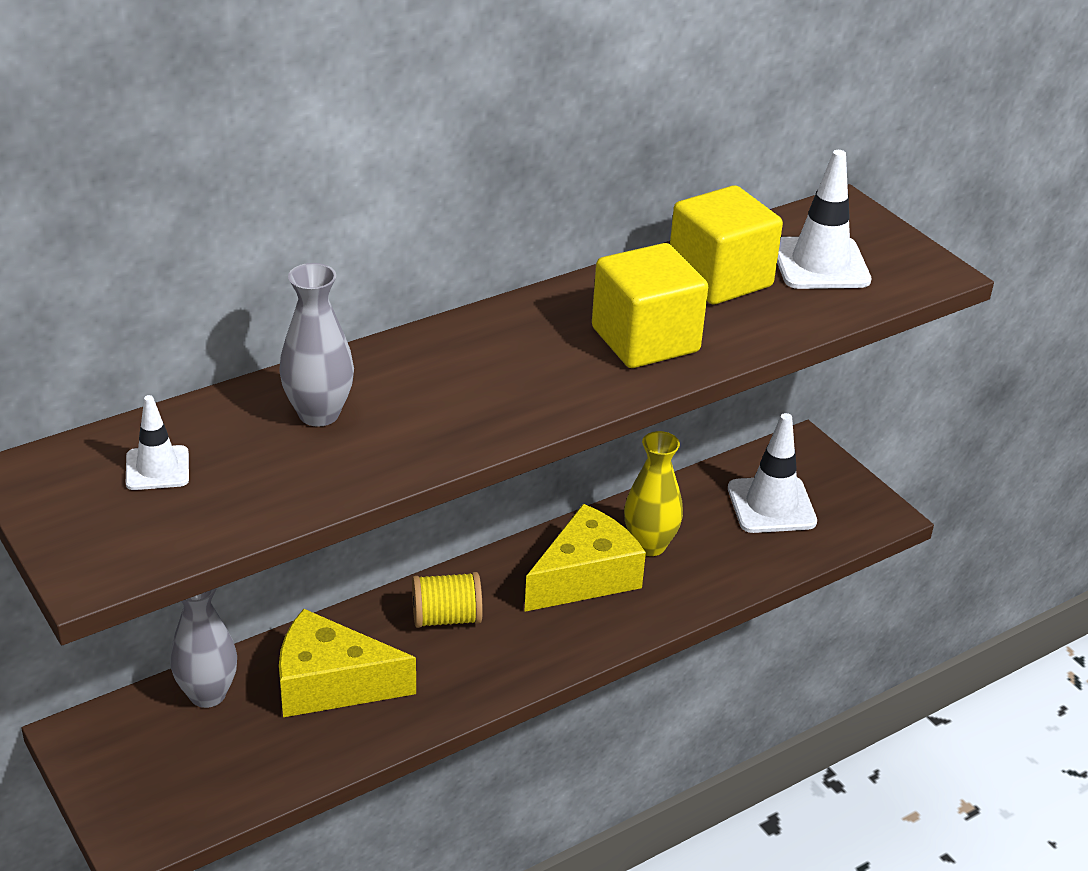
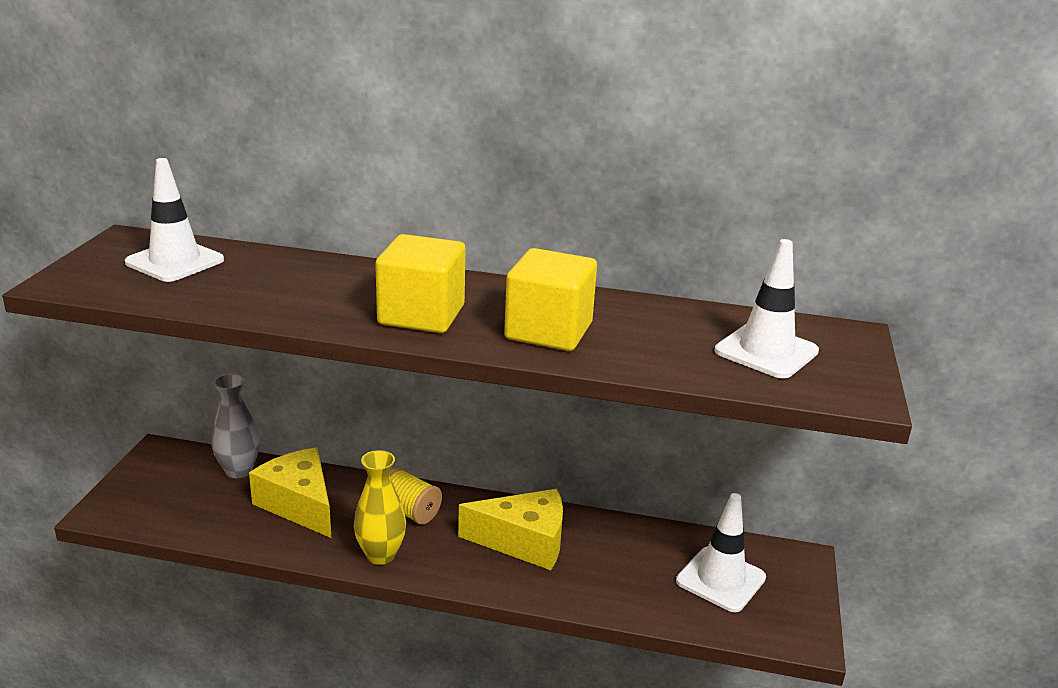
camera: 45 degrees right, 10 degrees down
white traffic cone [126,395,189,490] -> white traffic cone [125,158,224,282], size x1.71
grey vase [279,263,354,427] -> none
yellow vase [624,431,683,556] -> yellow vase moved to [354,450,406,565]
yellow cube [670,185,783,305] -> yellow cube moved to [375,234,466,333]

